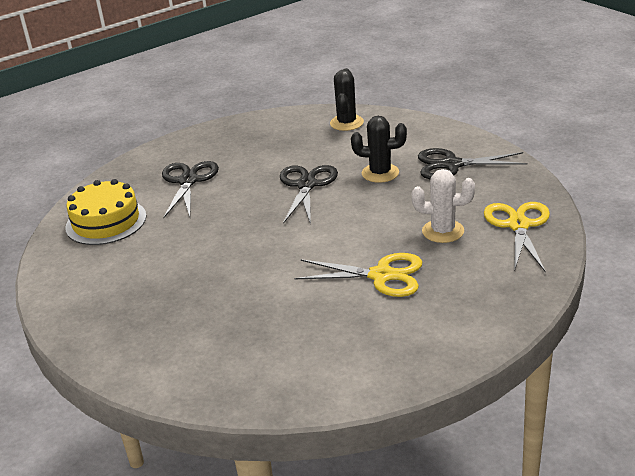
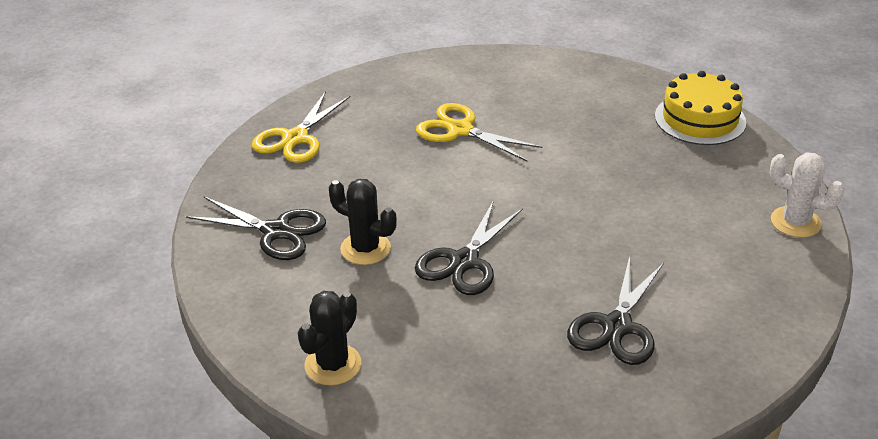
camera: 160 degrees left, 5 degrees up
yellow cake [65,179,147,245] -> yellow cake moved to [655,71,746,145]
white cactus [412,169,475,243] -> white cactus moved to [770,153,845,238]

